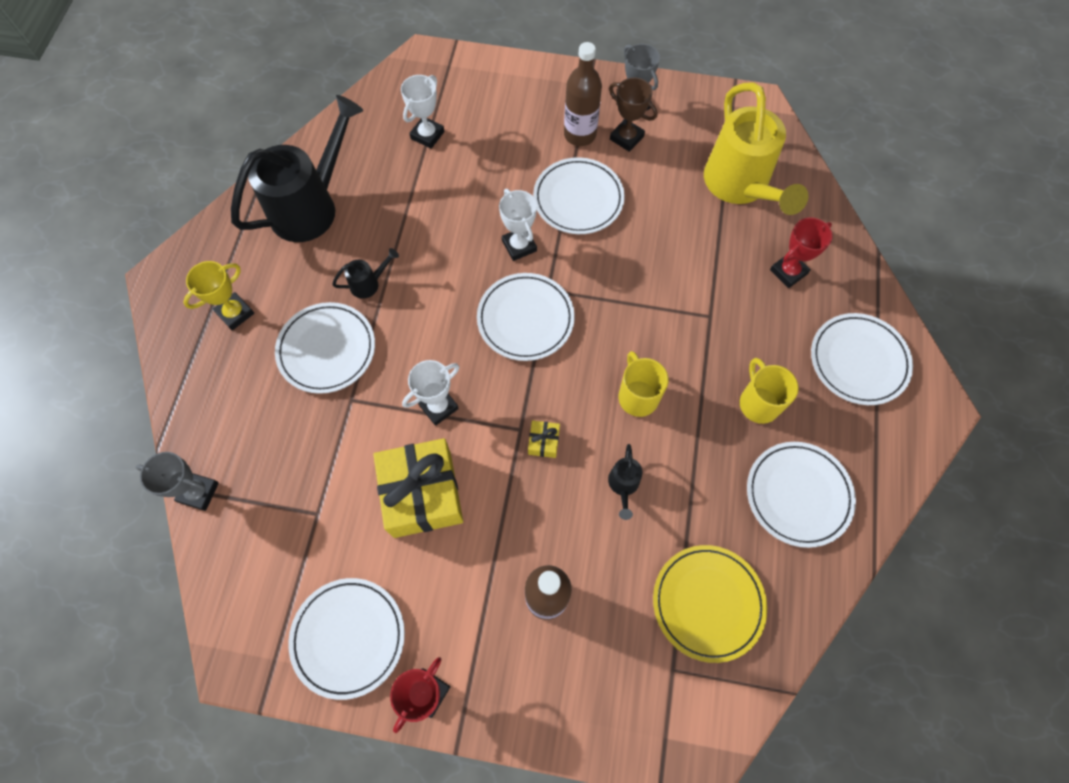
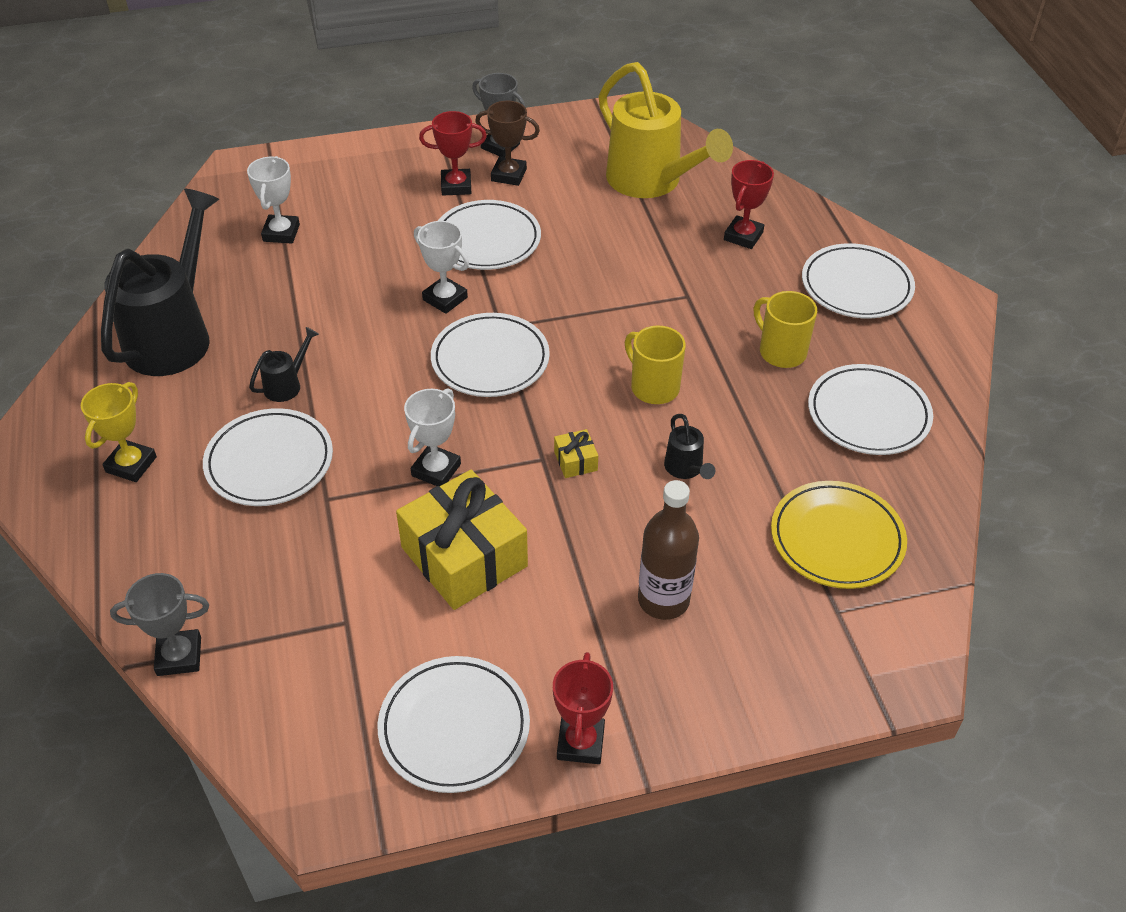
camera: 25 degrees left, 20 degrees down
brown bottle [564,42,602,146] -> red trophy [419,111,487,195]

